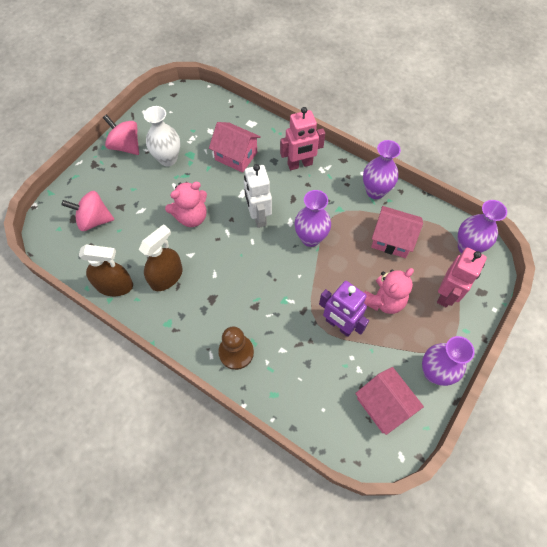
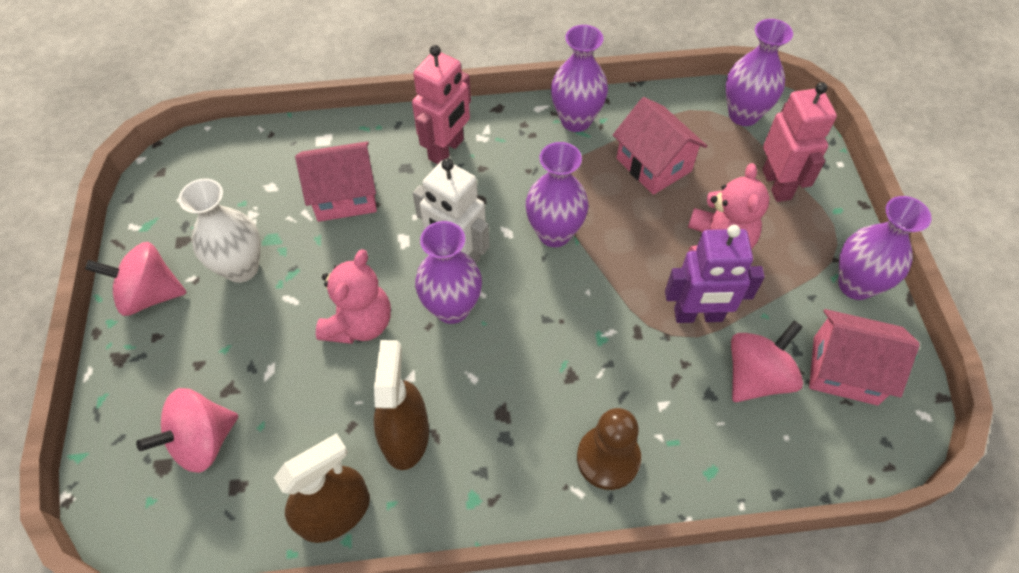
camera: 40 degrees left, 5 degrees down
pink house [371,206,423,258] -> pink house turned 75 degrees clockwise [613,97,707,195]
none -> purple vase [415,221,482,324]
none -> pink spinning top [731,320,803,402]

